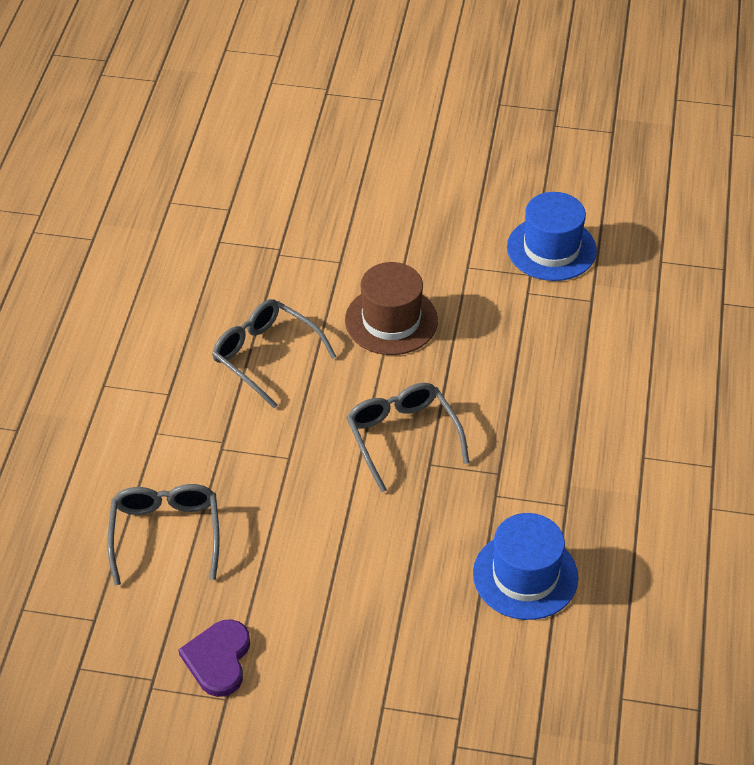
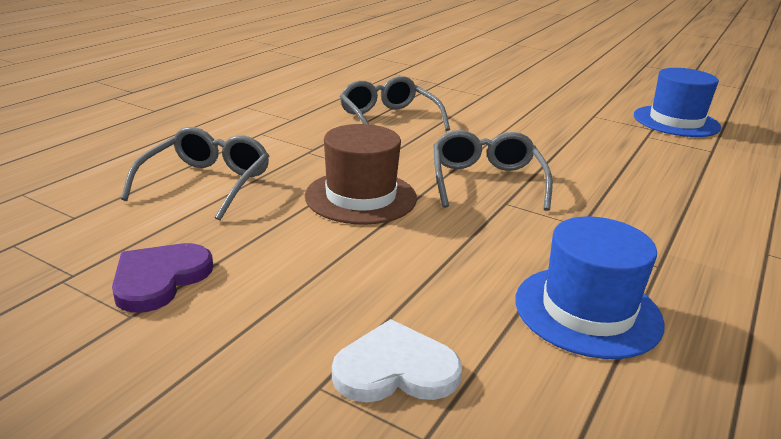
camera: 20 degrees right, 20 degrees down
brown hat [345,262,438,355] -> brown hat moved to [305,124,417,225]
none -> white heart [332,319,462,402]

